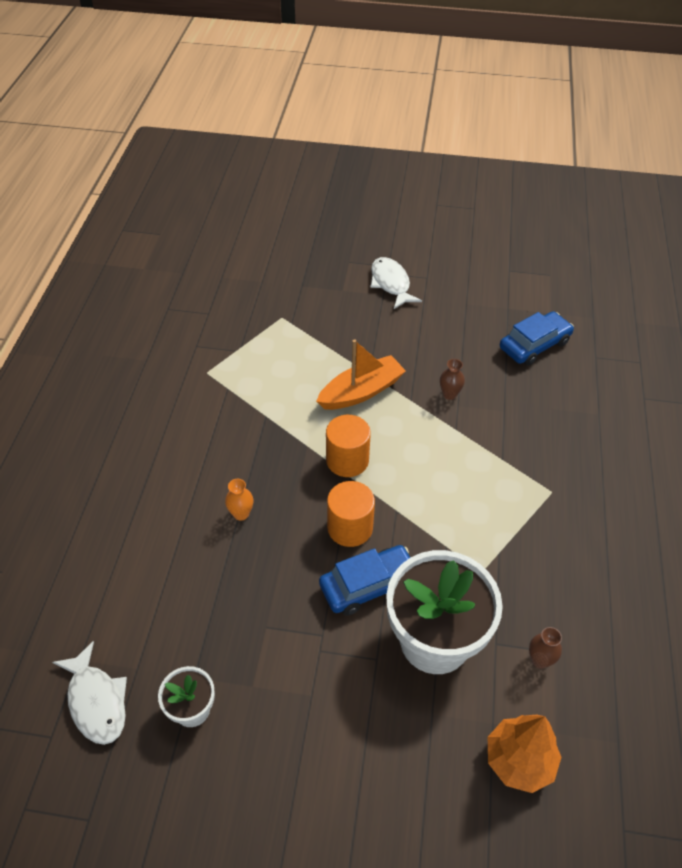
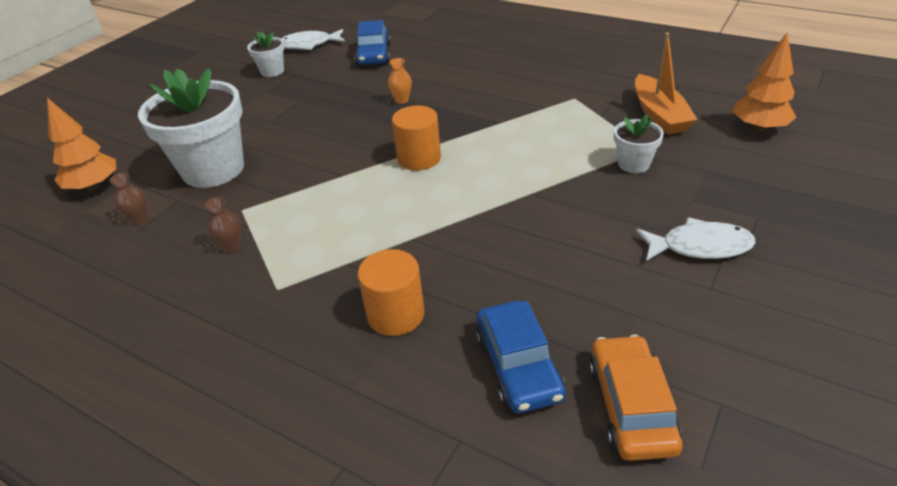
camera: 115 degrees right, 10 degrees down
orange boat [316,339,406,410] -> orange boat moved to [635,32,698,135]
blue car [319,545,410,616] -> blue car moved to [354,20,391,66]
orange cylinder [327,481,375,547] -> orange cylinder moved to [358,249,425,336]
brown vase [440,359,465,400] -> brown vase moved to [205,197,241,252]
none -> orange car [589,335,682,461]
none -> white flower pot [614,114,664,173]
none -> orange tree [733,33,797,132]

